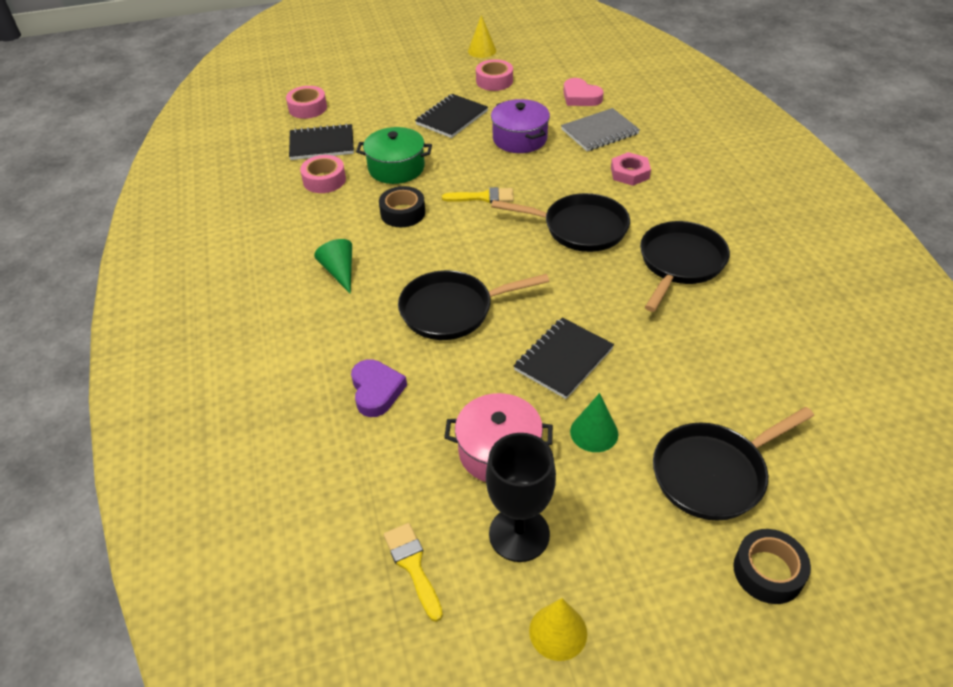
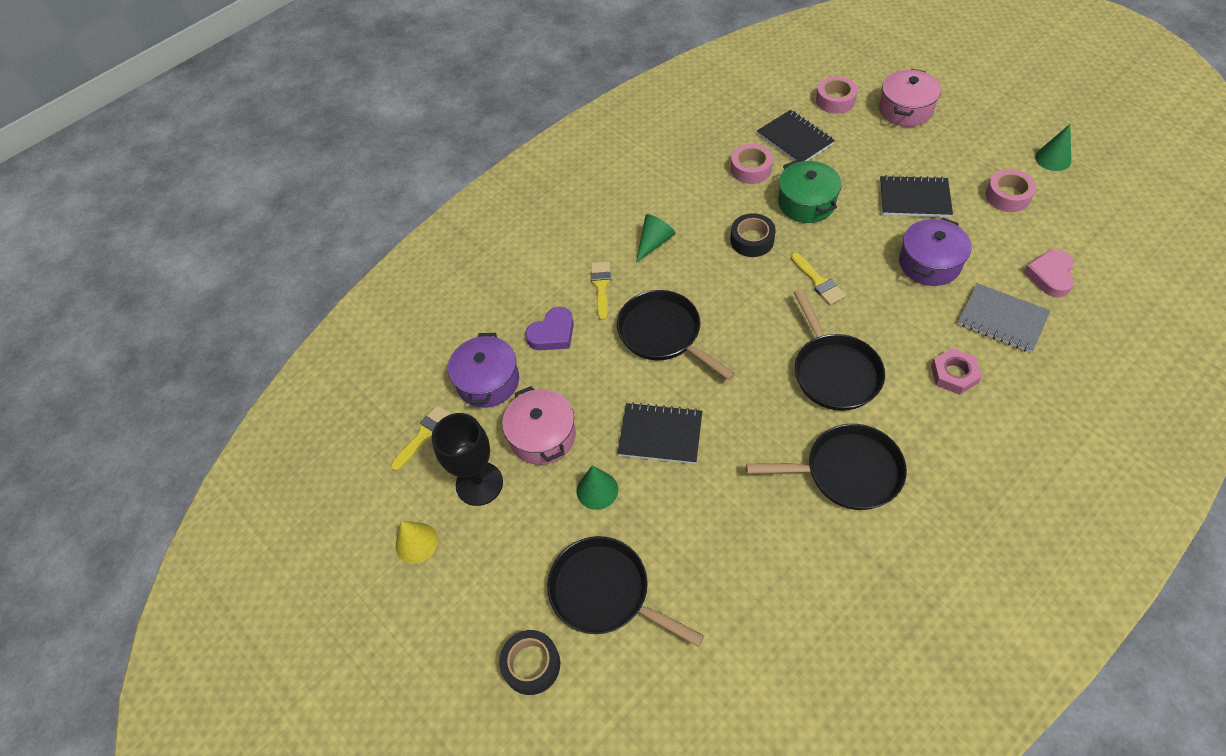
camera: 65 degrees right, 10 degrees up
yellow cone [468,15,496,58] -> green cone [1035,124,1071,171]
none -> purple pot [448,333,519,408]
none -> yellow brush [591,261,611,320]
none -> pink pot [879,69,941,127]

